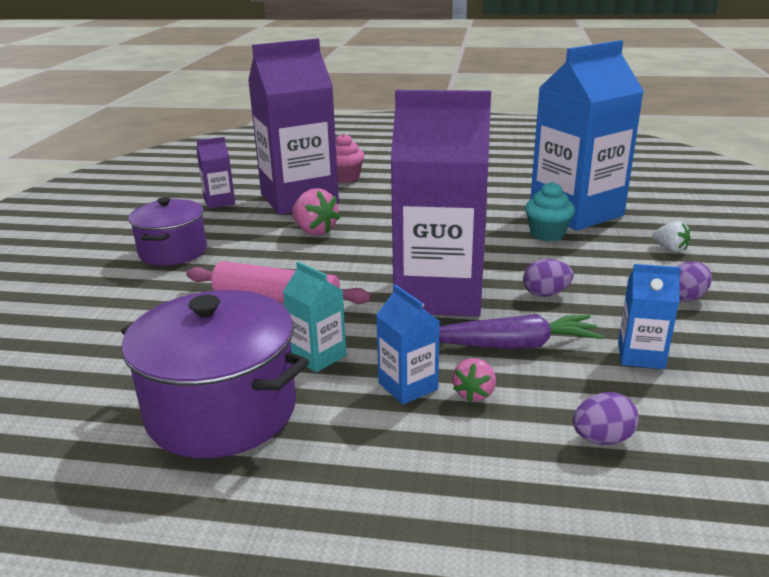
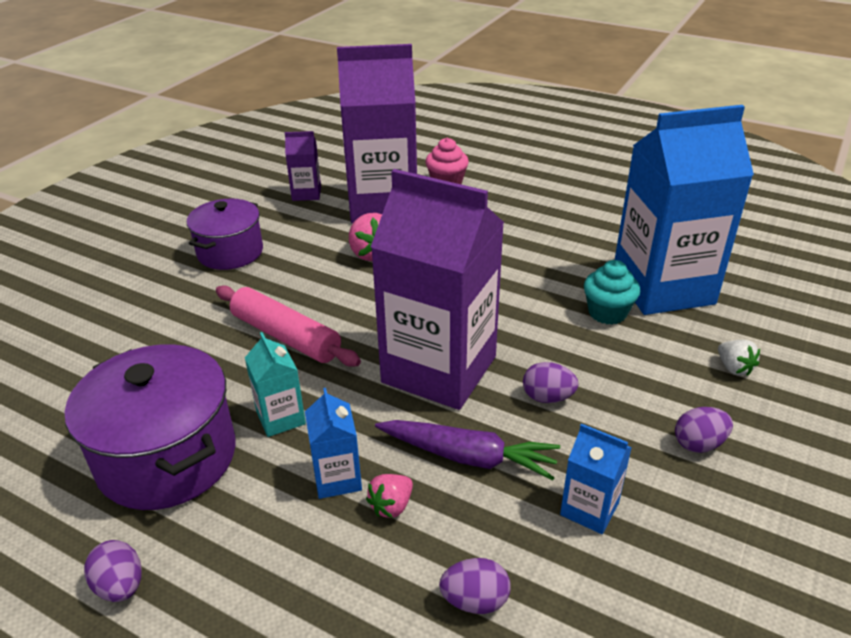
camera: 20 degrees right, 10 degrees up
none -> purple egg [84,540,142,602]

